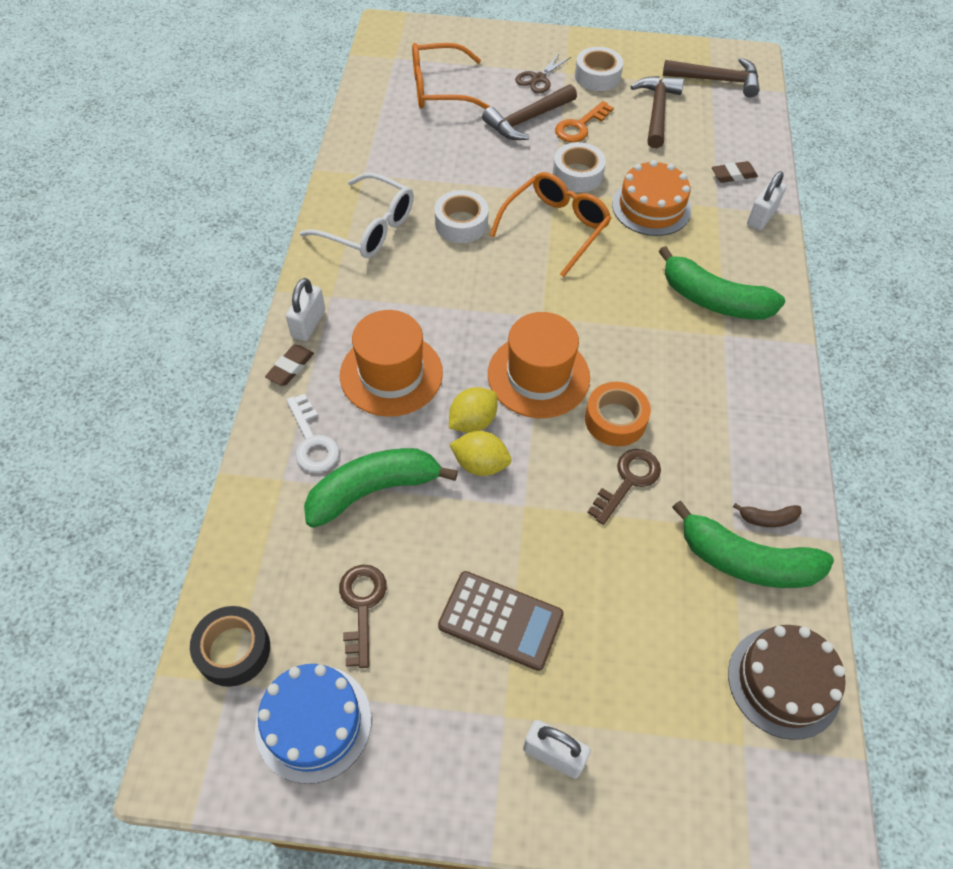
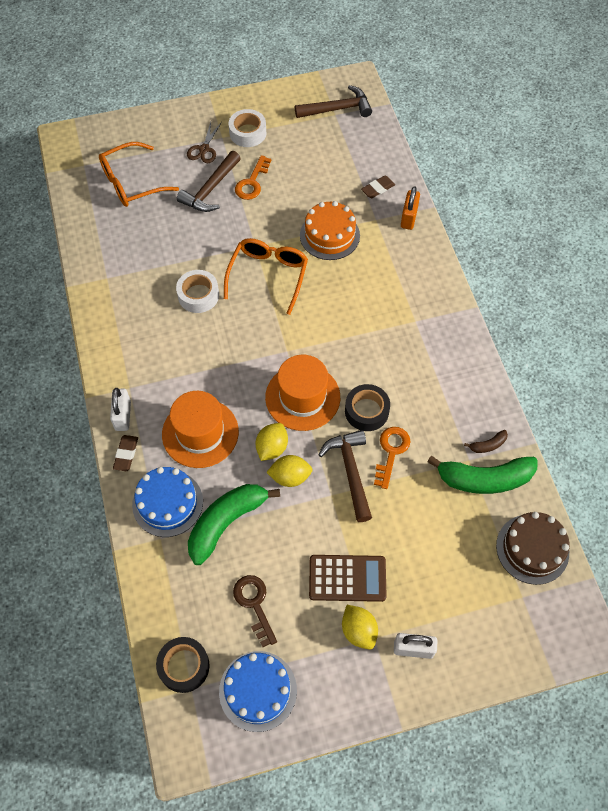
camera: 20 degrees left, 5 degrees up
white key [286,394,339,473] -> blue cake [132,467,203,537]
white glasses [300,173,414,258] -> none
white tape [553,142,606,192] -> none
orange tape [585,382,651,446] -> black tape [345,384,390,431]
brown key [588,449,661,525] -> orange key [374,427,411,489]
brown hammer [631,76,684,148] -> brown hammer moved to [318,430,372,522]
green banana [659,246,785,320] -> none
white padlock [747,171,786,230] -> orange padlock [401,186,420,230]
none -> yellow lemon [342,605,378,650]

